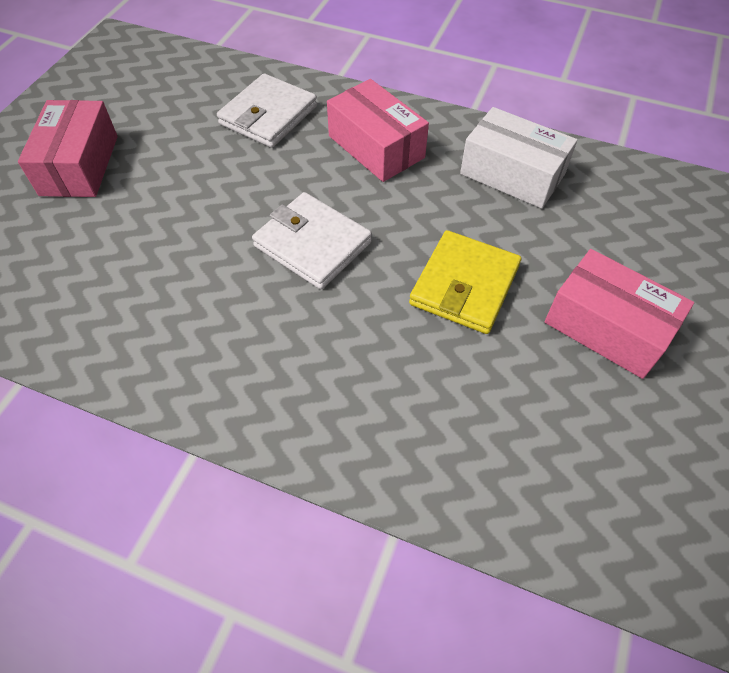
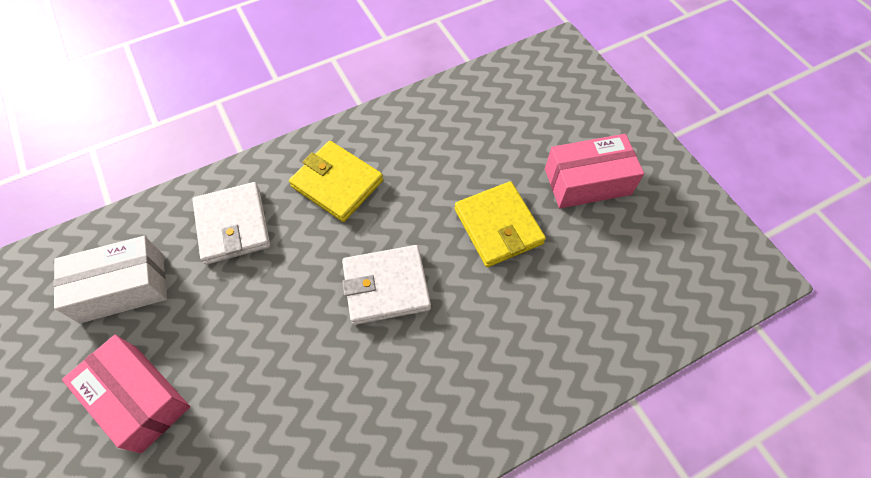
camera: 50 degrees left, 5 degrees up
pink box [327,79,429,182] -> yellow wallet [289,141,383,222]
white box [460,107,577,208] -> white box moved to [54,236,167,323]

